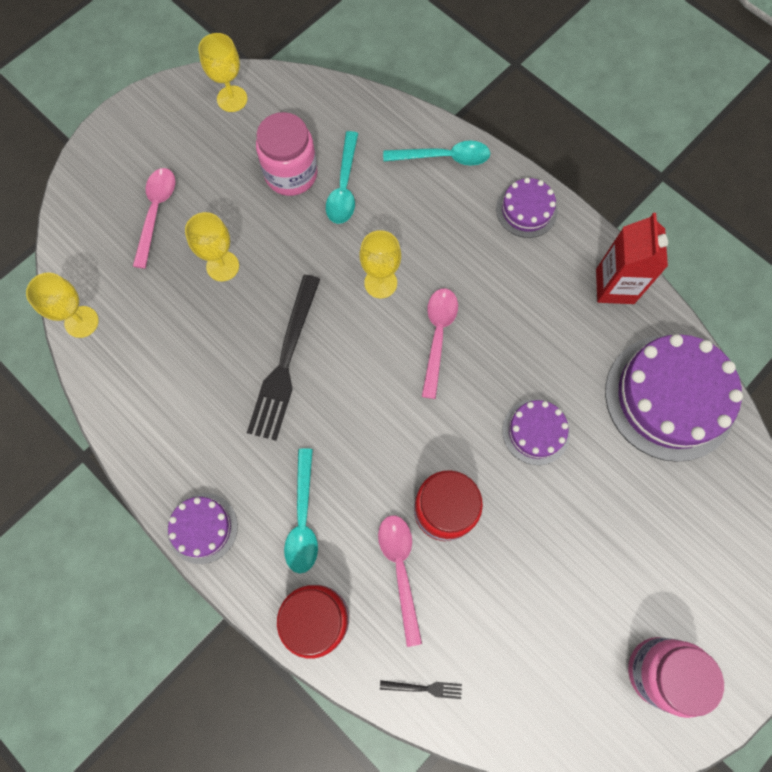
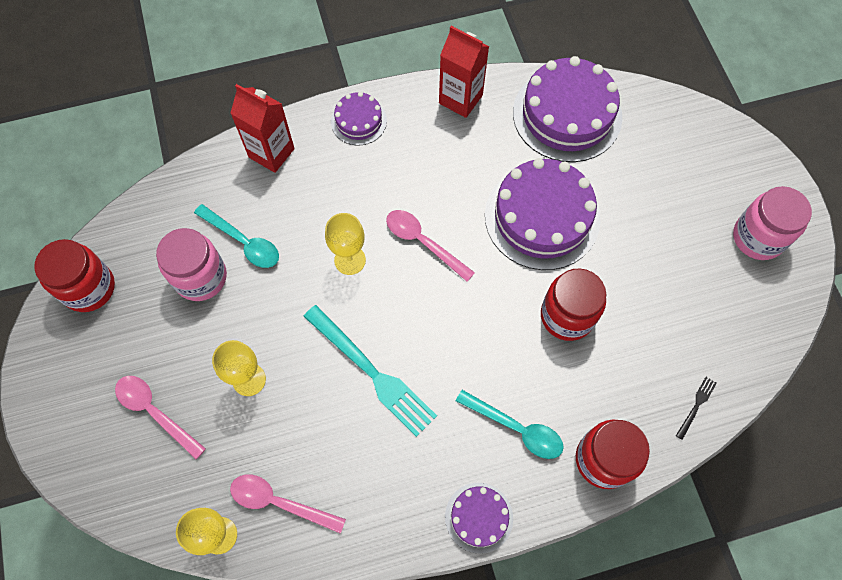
camera: 60 degrees left, 5 degrees down
yellow goblet [198,33,247,112] -> red jar [34,239,115,312]
black fork [247,275,320,441] -> turquoise fork [303,305,437,437]
pink spoon [378,515,422,647] -> pink spoon moved to [230,475,346,534]
turquoise spoon [383,141,490,166] -> red carton [230,84,295,173]
purple cake [503,399,570,465] -> purple cake [485,158,600,270], size x1.96

